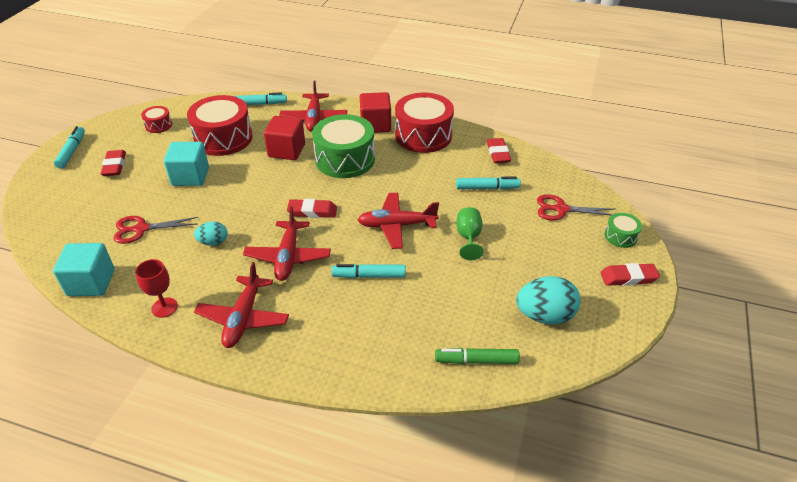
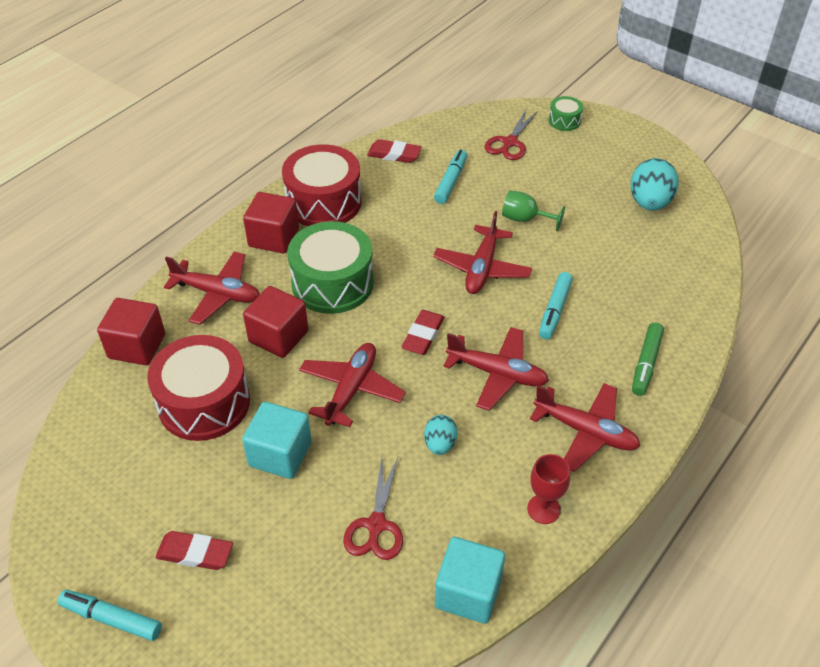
camera: 70 degrees left, 5 degrees up
red drum [141,106,172,133] -> none
turquoise marker [235,92,287,105] -> red cube [97,298,165,365]
green marker [435,348,520,364] -> green marker moved to [632,323,664,396]
red eraser [600,263,660,286] -> none
none -> red plane [299,343,406,427]

